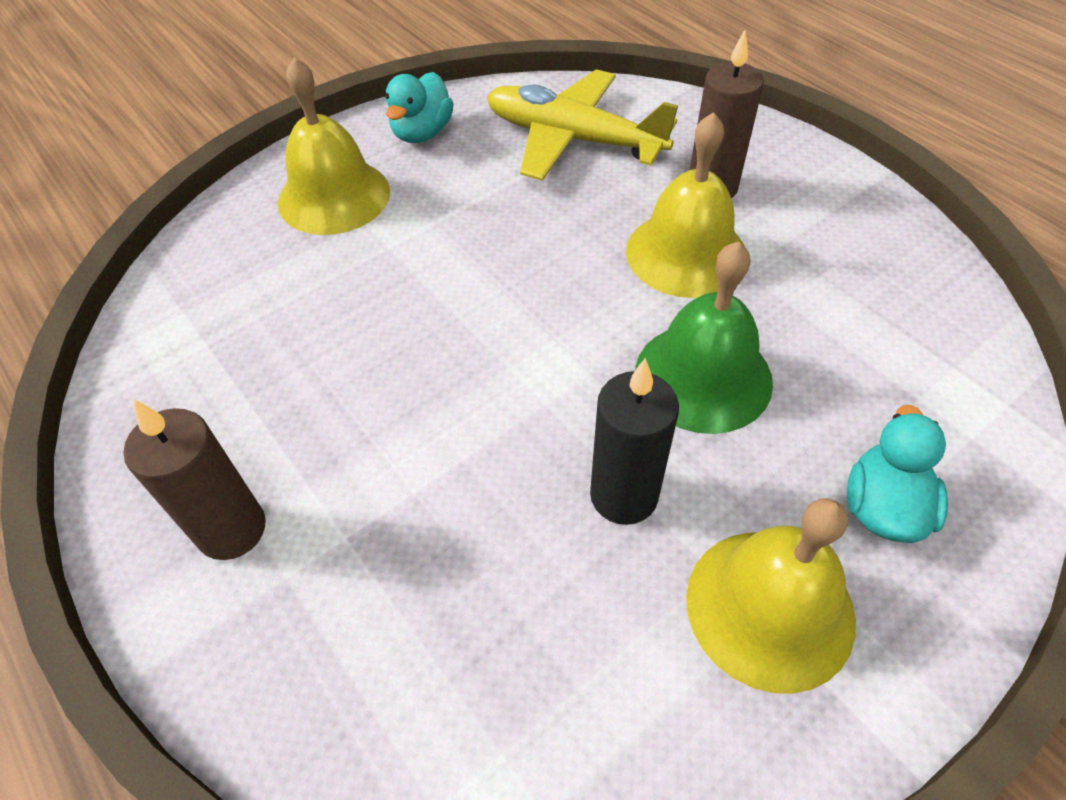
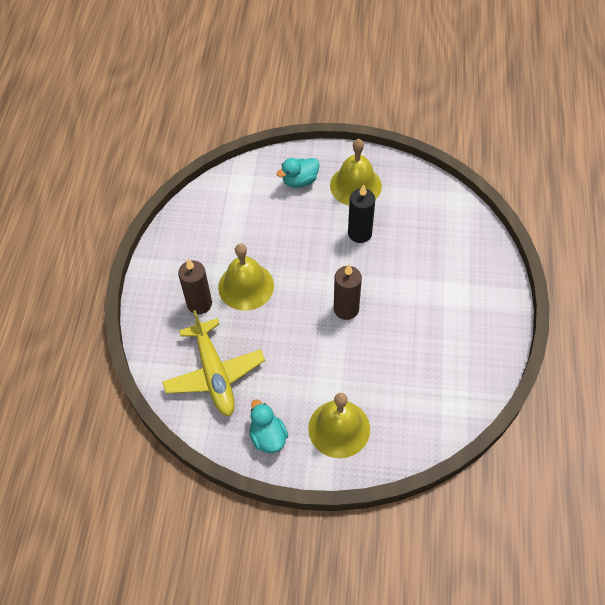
camera: 135 degrees left, 5 degrees up
brown candle [124,399,266,560] -> brown candle moved to [334,264,362,320]
turquoise duck [385,72,454,143] -> turquoise duck turned 90 degrees counterclockwise [249,399,288,453]
green bell [635,241,773,434] -> none

